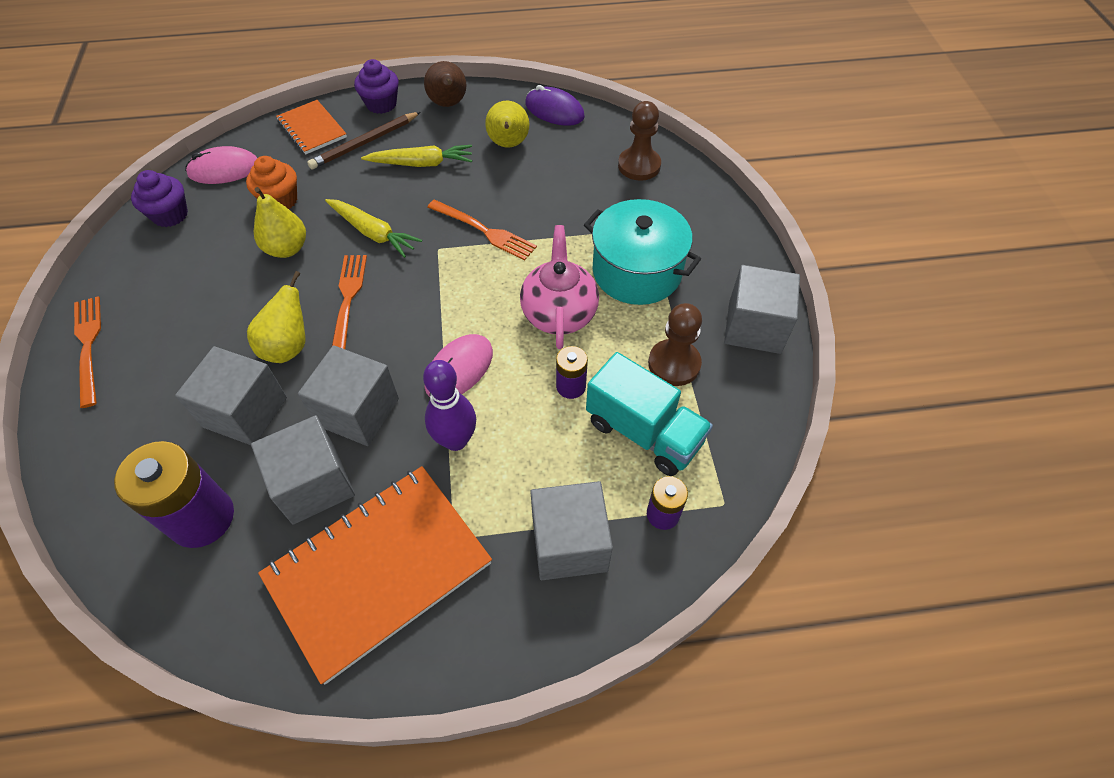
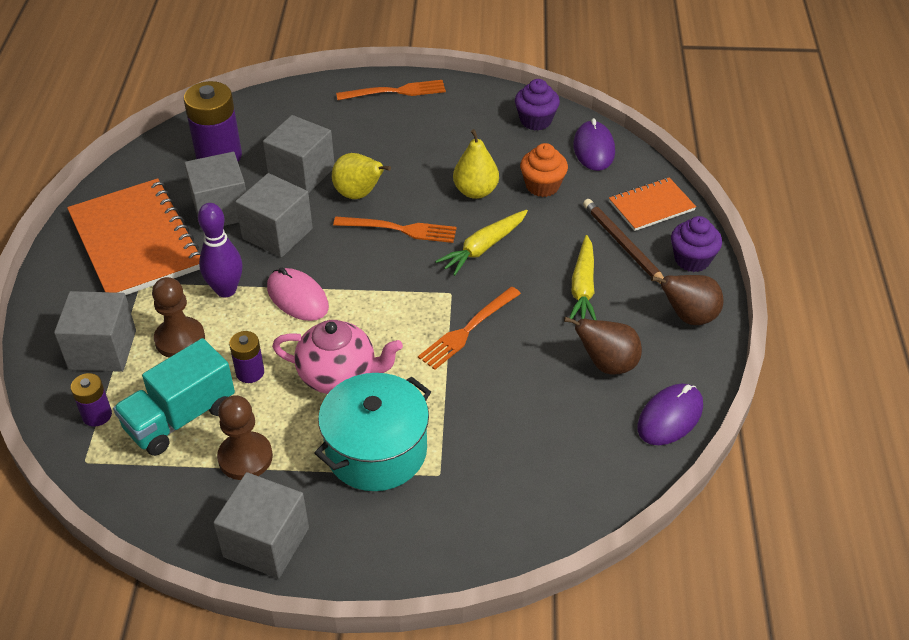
camera: 100 degrees right, 10 degrees down
pink mouse [185,146,257,184] -> purple mouse [573,118,615,171]
yellow pear [485,101,529,148] -> brown pear [564,317,642,375]
brown pawn [618,101,661,181] -> brown pawn moved to [152,277,205,357]

